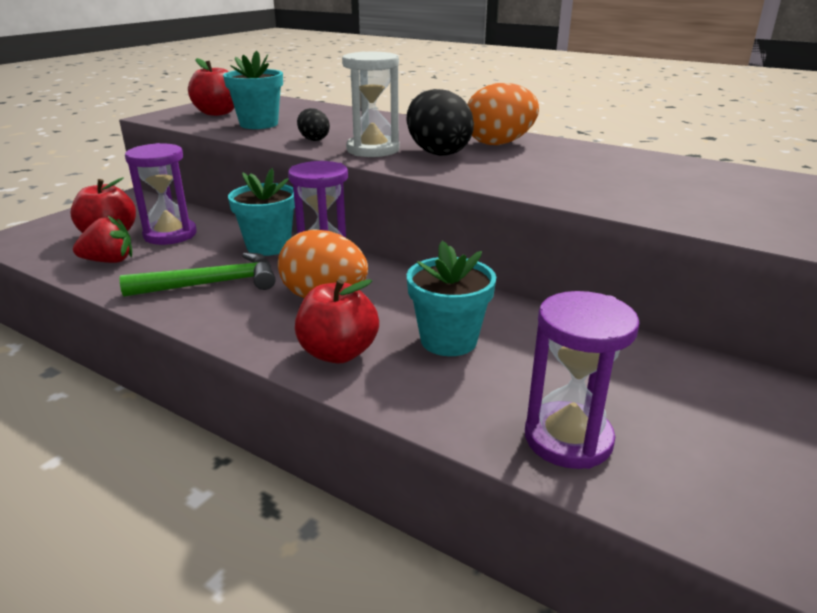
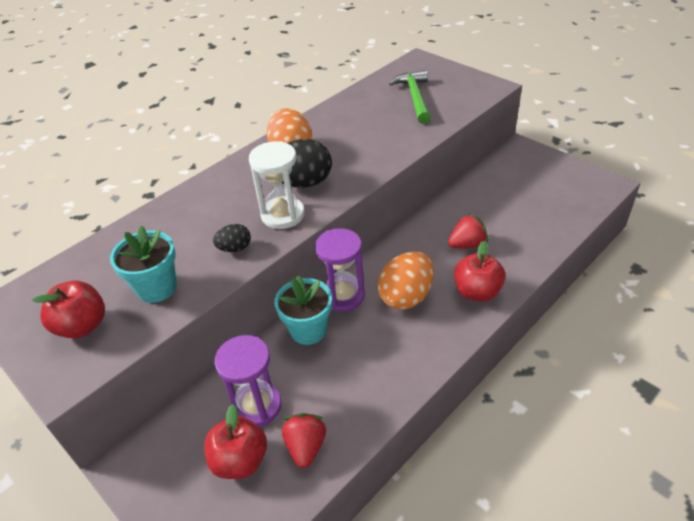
camera: 75 degrees left, 15 degrees up
green hammer [119,253,276,297] -> green hammer moved to [389,70,431,124]
turquoise flower pot [407,241,496,356] -> red strawberry [448,214,488,248]
purple hourglass [525,291,640,469] -> none

